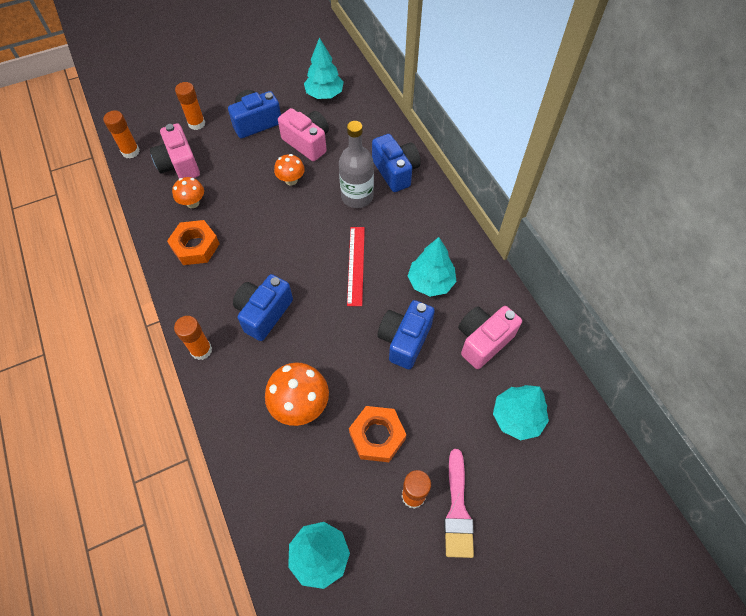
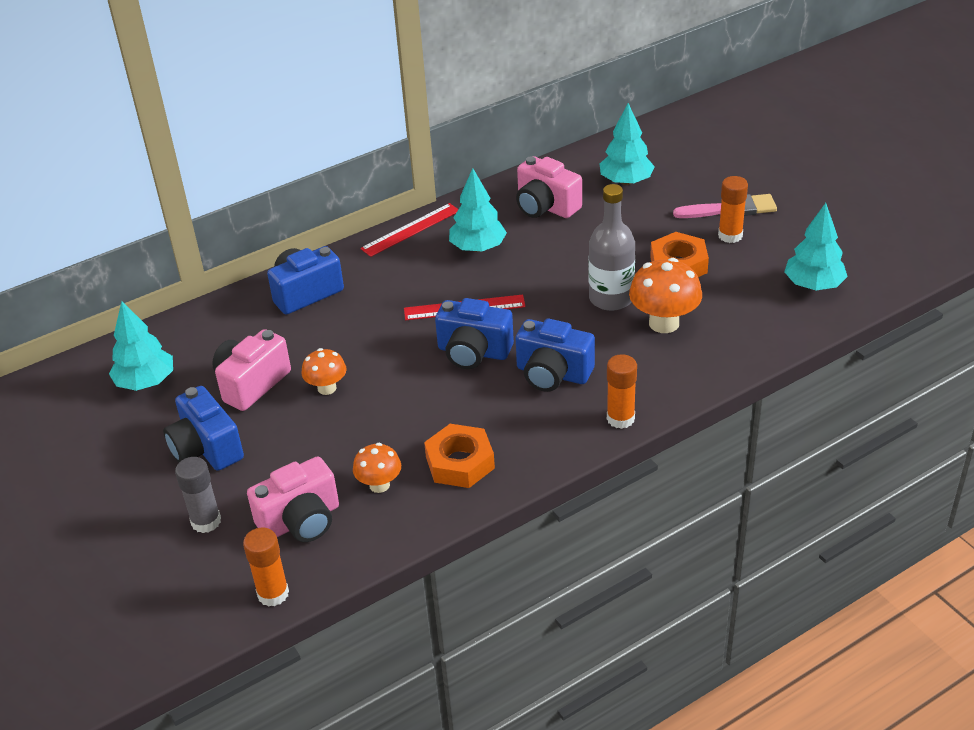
camera: 95 degrees left, 20 degrees down
orange glue stick [175,82,205,130] -> grey glue stick [175,457,221,533]
grey bottle [339,121,374,208] -> grey bottle moved to [589,184,635,311]
blue camera [377,300,435,369] -> blue camera moved to [435,298,514,369]
none -> red ruler [360,203,458,257]

